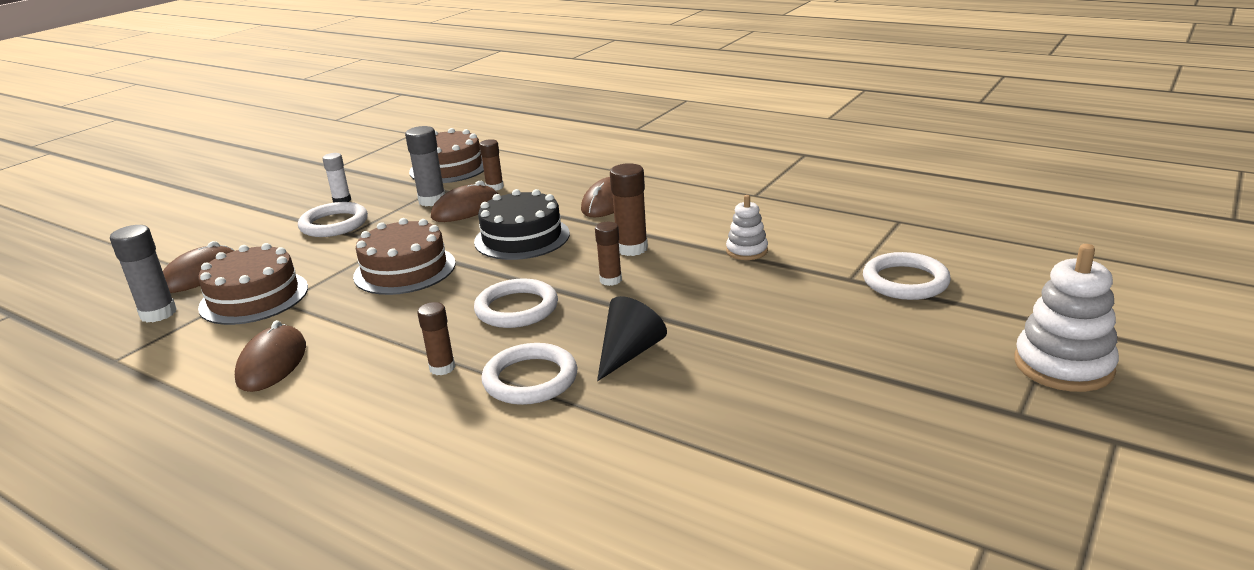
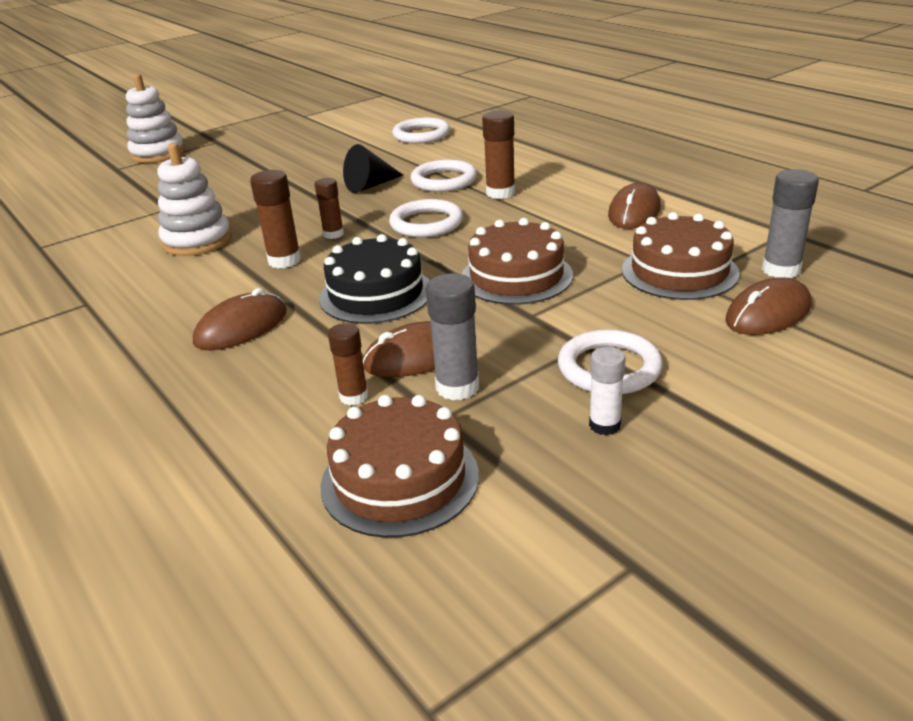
camera: 160 degrees left, 5 degrees up
brown glue stick [417,302,455,375] -> brown glue stick [482,111,515,199], size x1.51
white stacking toy [726,195,768,260] -> white stacking toy [157,143,232,256], size x1.71
white ring [863,252,951,300] -> white ring moved to [392,118,450,144]

